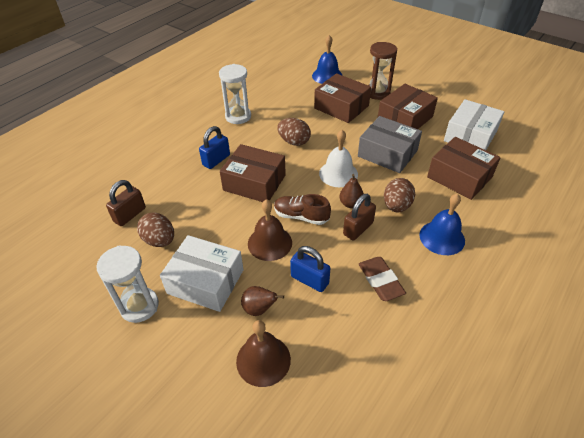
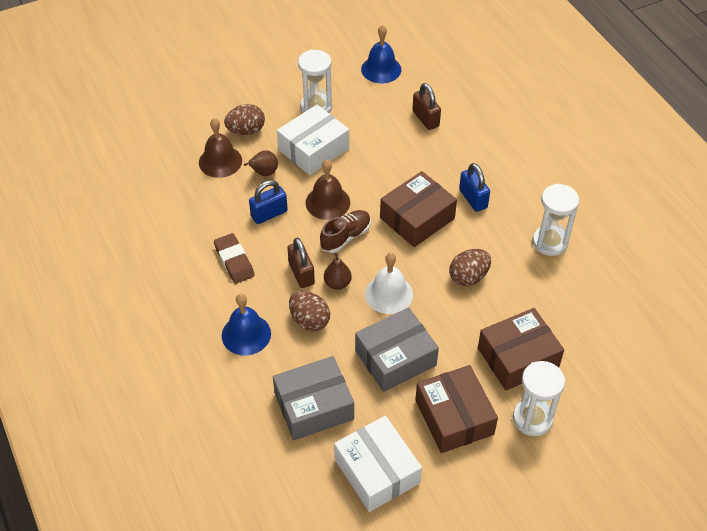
camera: 115 degrees right, 5 degrees up
brown egg [137,212,174,247] -> brown egg moved to [224,104,265,135]
blue bell [312,35,343,84] -> blue bell moved to [361,25,401,83]
brown eraser [359,257,406,301] -> brown eraser turned 60 degrees clockwise [214,233,255,284]
brown hourglass [368,42,397,100] -> white hourglass [513,361,565,436]
brown box [427,137,501,200] -> grey box [273,356,354,440]

